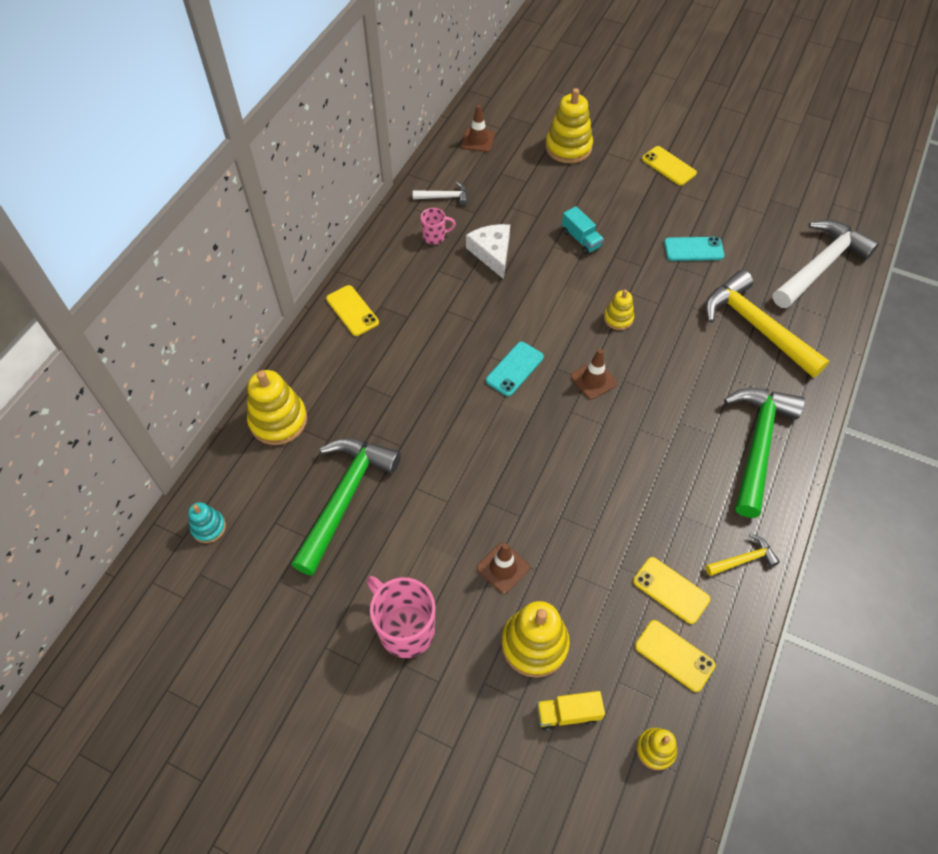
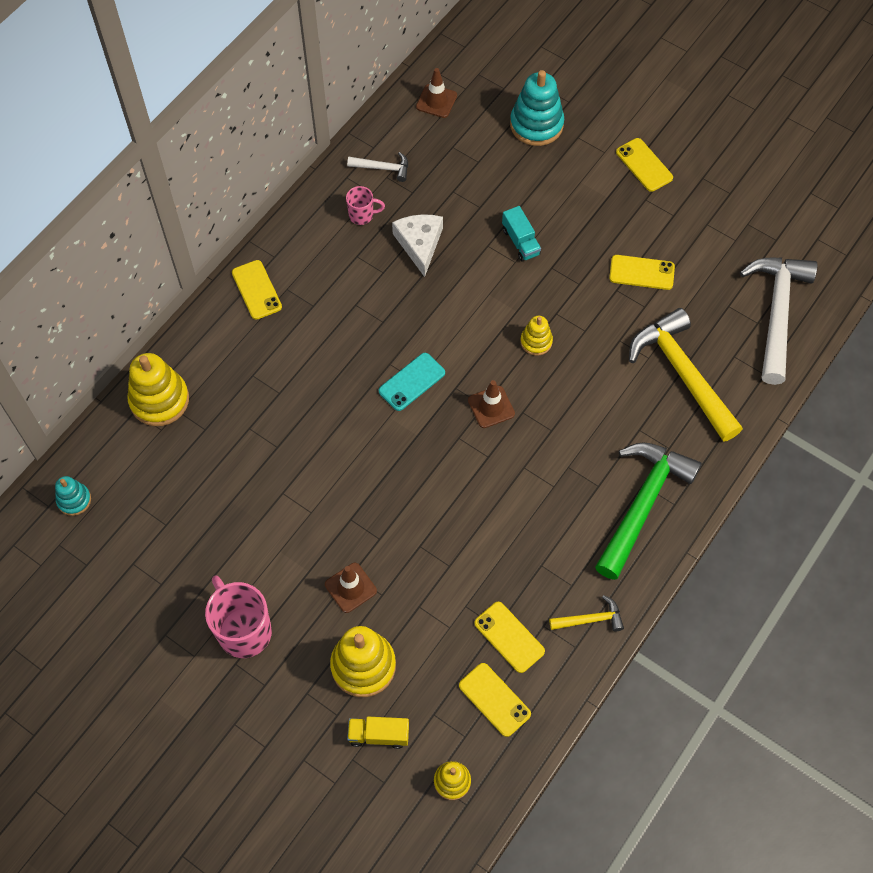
camera: 10 degrees right, 5 degrees up
green hammer [291,438,401,576] -> none
yellow stacking toy [545,88,593,163] -> turquoise stacking toy [510,70,564,146]
turquoise phone [664,237,724,261] -> yellow phone [609,255,675,290]
white hammer [773,220,879,308] -> white hammer turned 45 degrees counterclockwise [740,258,817,385]

